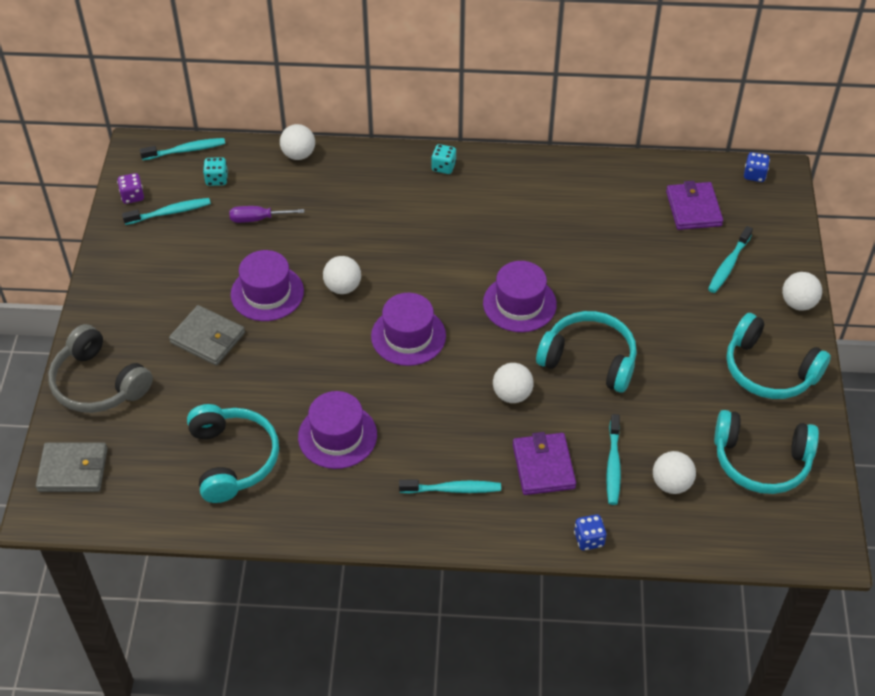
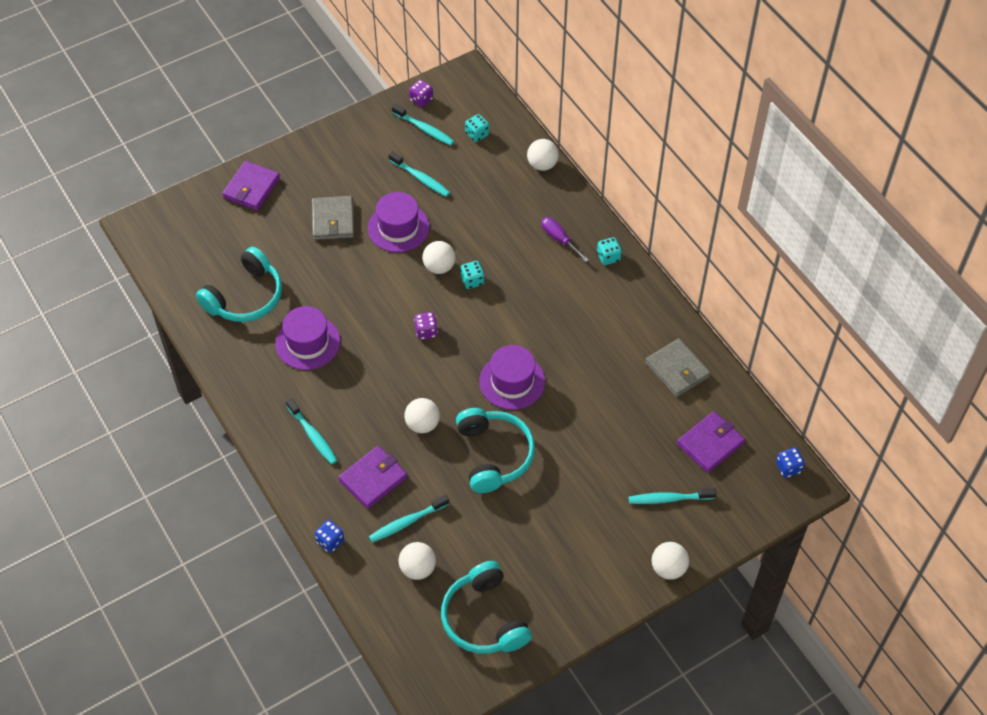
camera: 55 degrees right, 5 degrees up
grey wallet [36,443,108,492] -> grey wallet moved to [645,338,710,397]
grey headphones [48,324,153,413] -> purple wallet [222,161,280,211]
turquoise toothbrush [140,138,225,160] -> turquoise toothbrush moved to [388,151,450,197]
purple screwdriver [229,206,304,223] -> purple screwdriver moved to [541,217,589,262]
purple hat [371,293,446,366] -> purple dice [414,312,438,340]
turquoise headphones [726,313,831,399] -> none
none -> turquoise dice [460,261,484,289]

